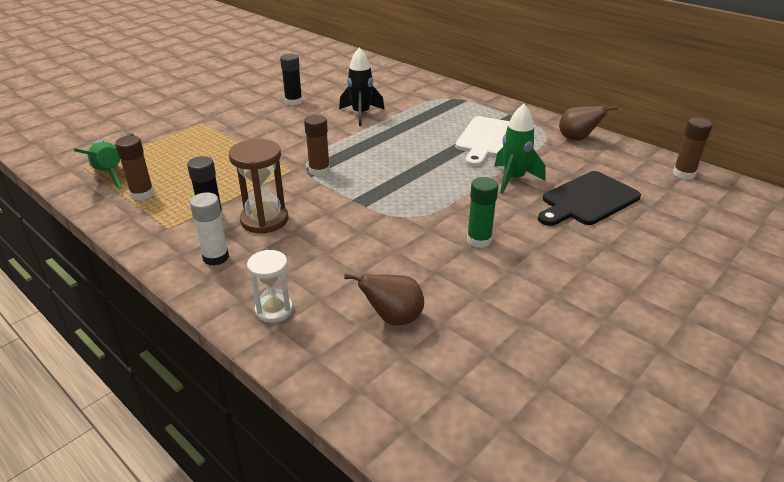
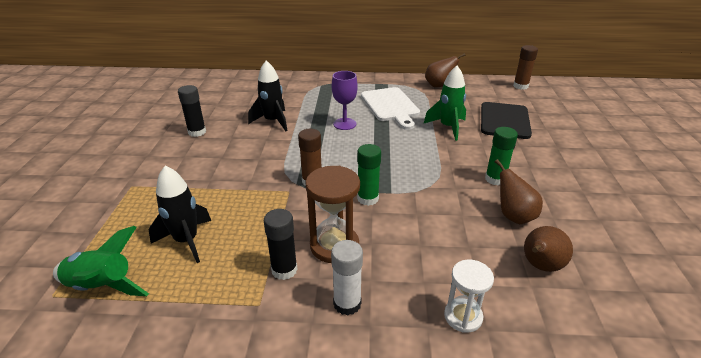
camera: 40 degrees left, 0 degrees up
brown glue stick [115,136,154,200] -> none
none -> black rocket [149,166,211,263]
none -> purple goblet [332,71,358,130]
none -> green glue stick [357,144,381,206]
none -> brown pear [495,159,543,224]

